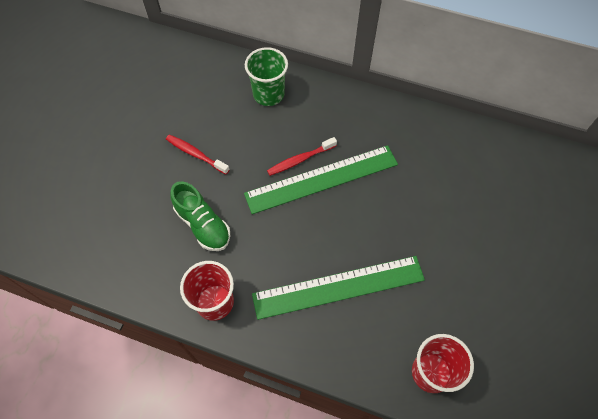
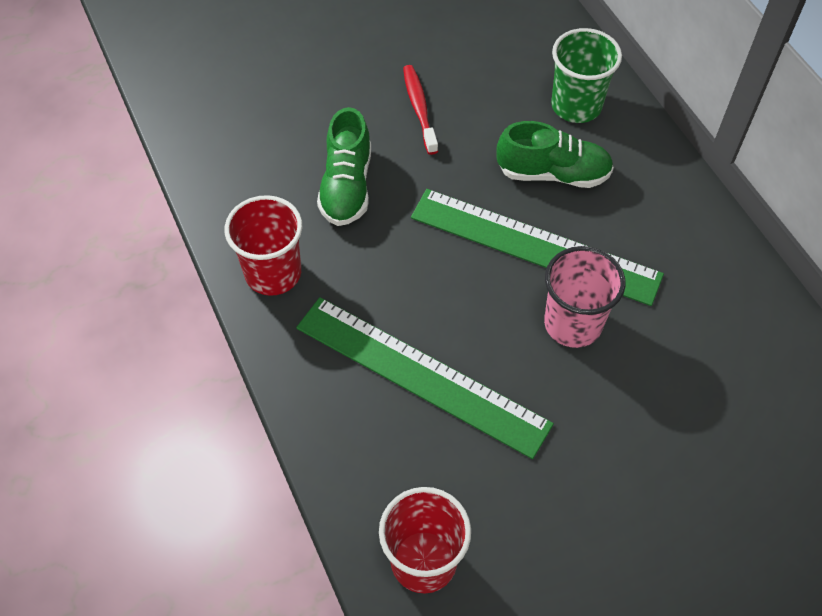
camera: 45 degrees right, 5 degrees down
red toothbrush [267,137,337,176] -> none
none -> green shoe [496,121,614,188]
none -> pink cup [544,246,626,348]

